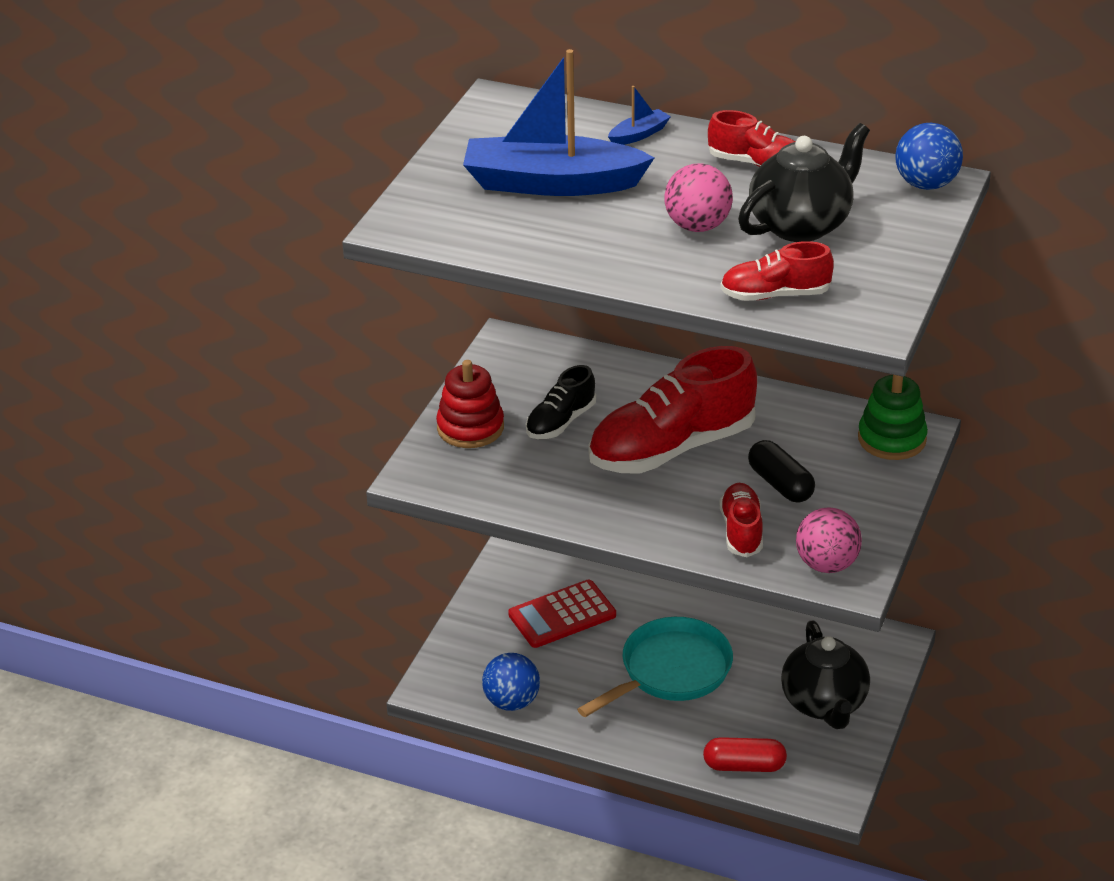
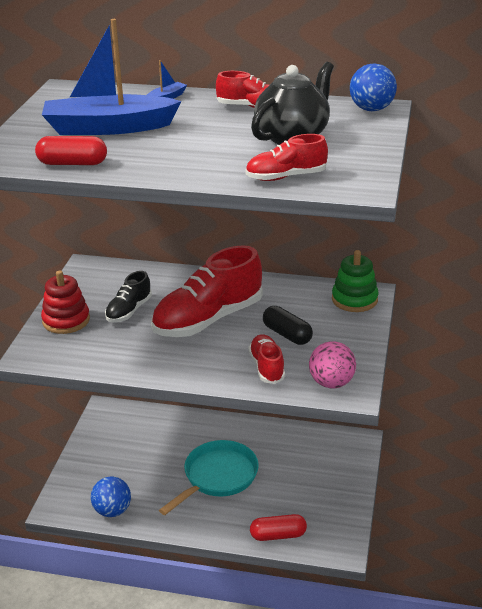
camera: 10 degrees left, 5 degrees down
red calculator [508,579,616,648] -> none
pink ball [664,163,733,232] -> none
black teapot [781,620,870,729] -> none
none -> red capsule [35,136,107,165]

